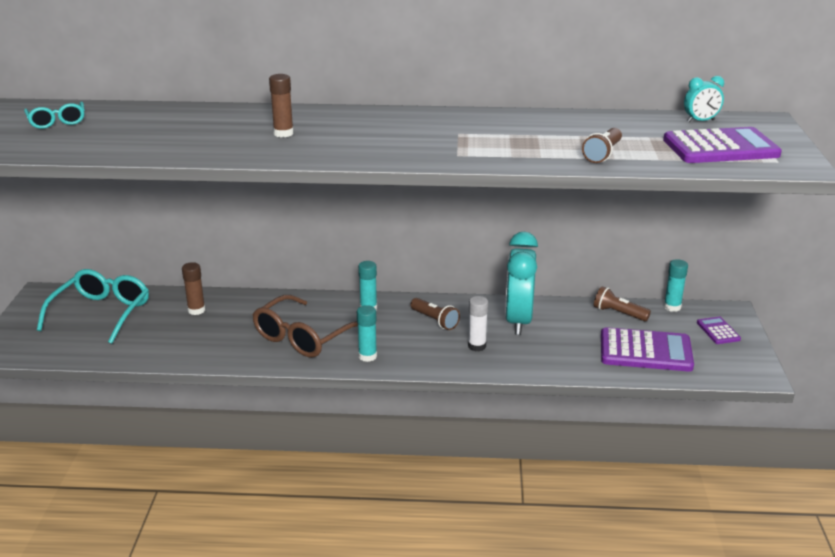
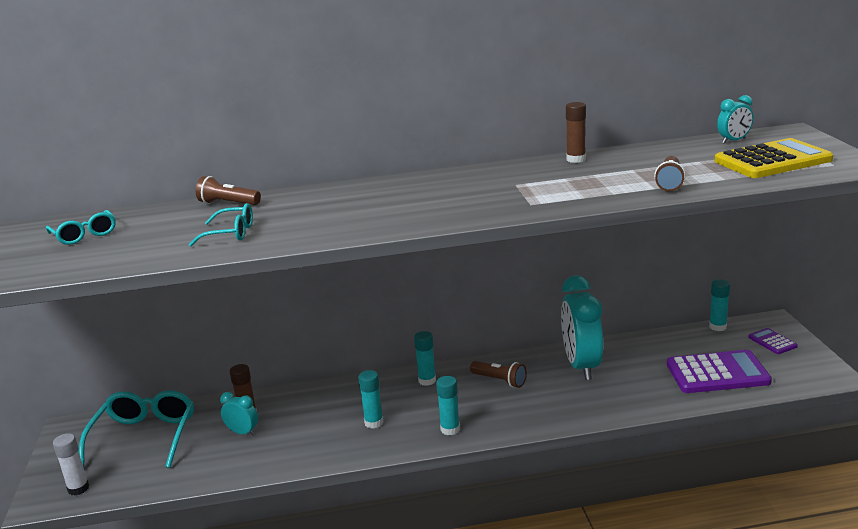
camera: 10 degrees left, 5 degrees down
brown glasses [252,295,358,358] -> turquoise glue stick [358,370,383,429]
brown glue stick [269,74,294,137] -> brown glue stick moved to [566,102,586,163]
white glue stick [468,296,488,352] -> white glue stick moved to [53,433,89,496]
brown flashlight [594,286,651,321] -> brown flashlight moved to [196,176,261,205]
purple calculator [663,127,782,163] -> yellow calculator [715,138,833,178]
none -> turquoise glasses [189,203,253,246]
none -> turquoise clock [220,392,258,436]

